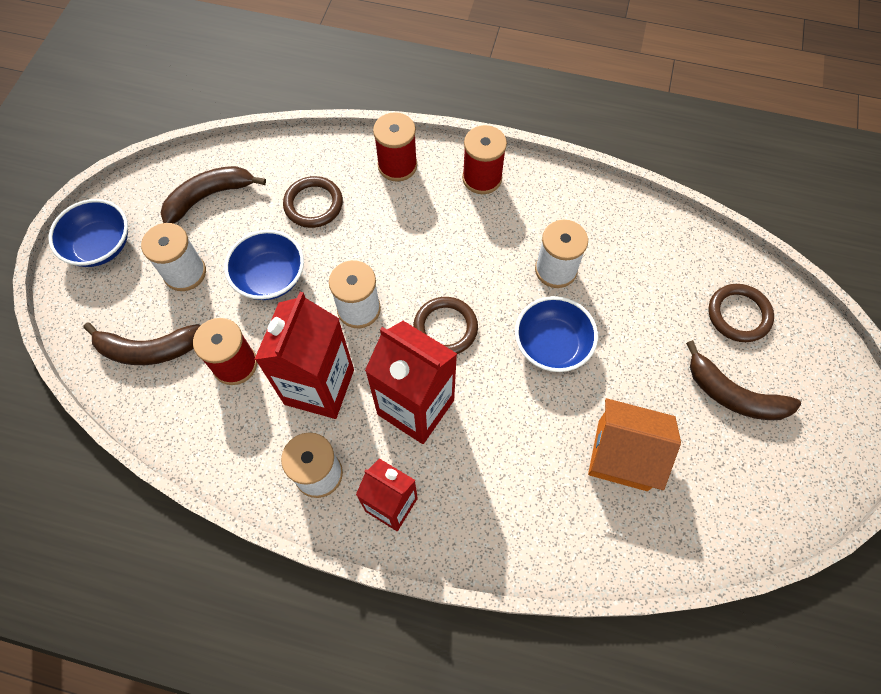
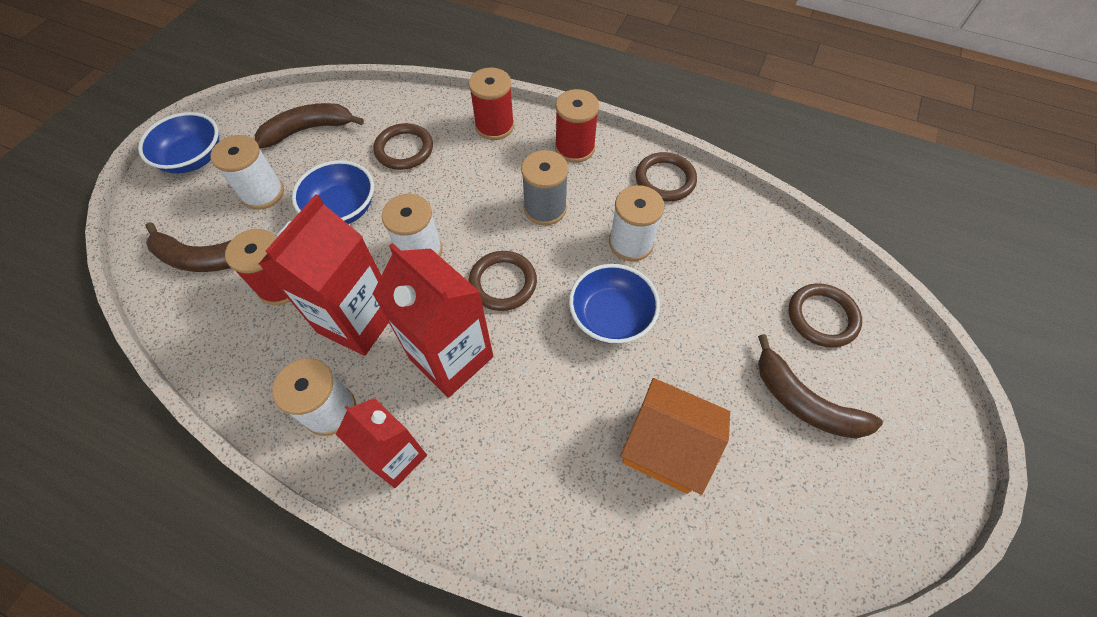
camera: 10 degrees right, 5 degrees down
none -> grey spool [521,150,569,225]
none -> brown ring [636,152,697,202]

